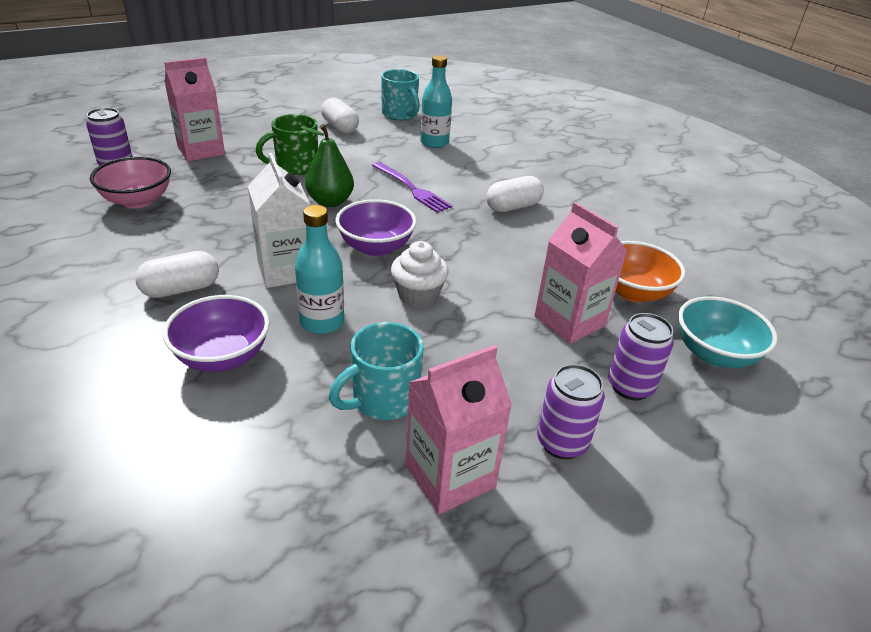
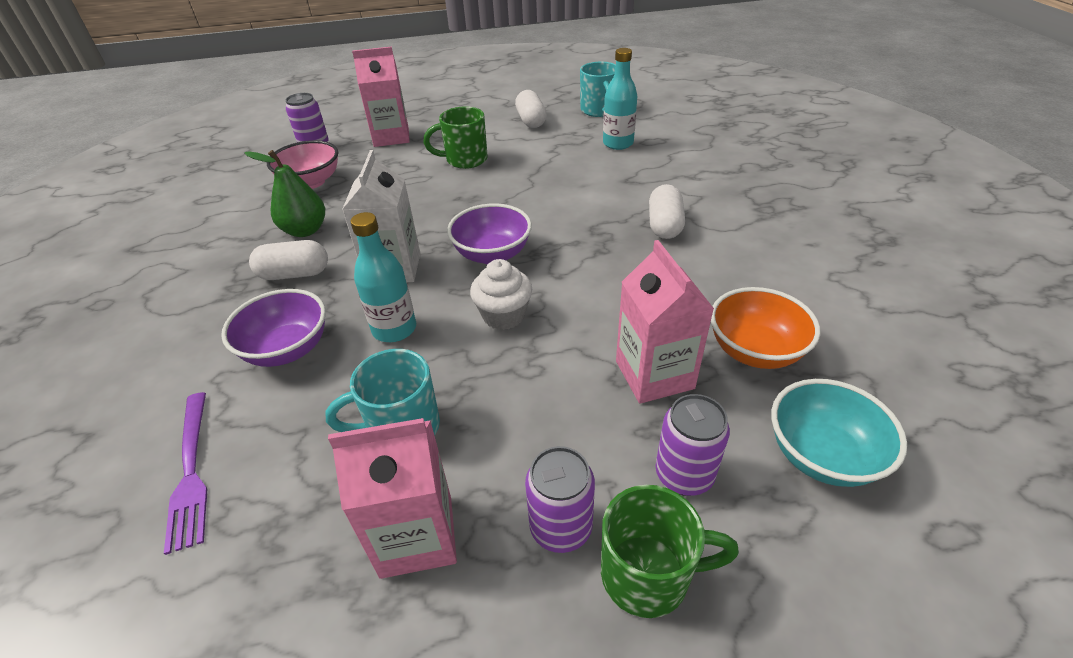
camera: 25 degrees right, 5 degrees up
green pear [300,124,354,207] -> green pear moved to [244,150,325,237]
purple fork [372,162,452,213] -> purple fork moved to [164,392,208,555]
white capsule [486,176,544,212] -> white capsule turned 75 degrees counterclockwise [649,184,685,239]
none -> green mug [601,485,739,618]

